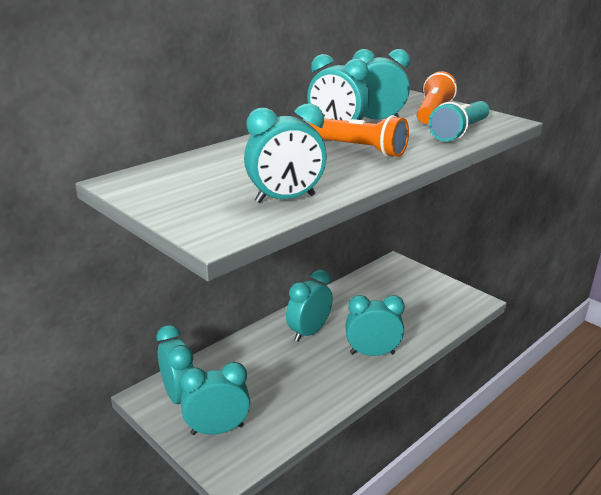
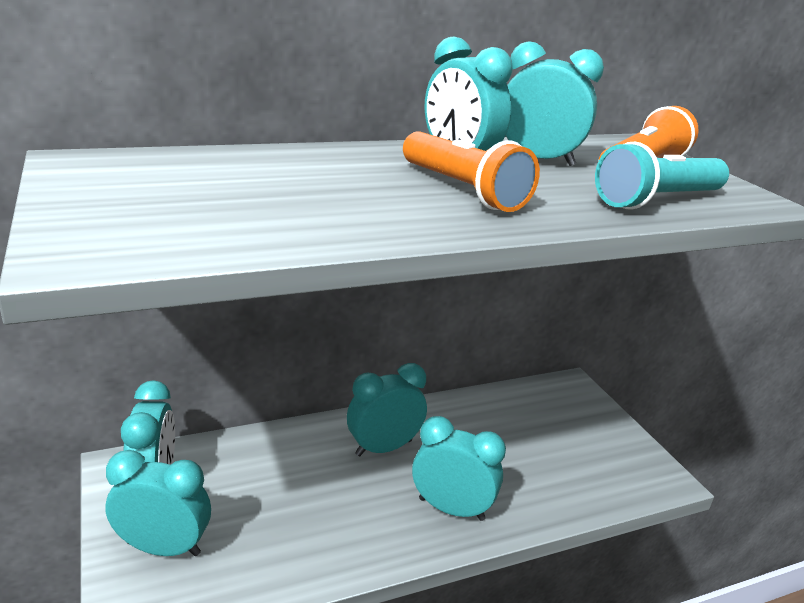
camera: 20 degrees right, 0 degrees up
turquoise clock [244,103,327,203] -> none

